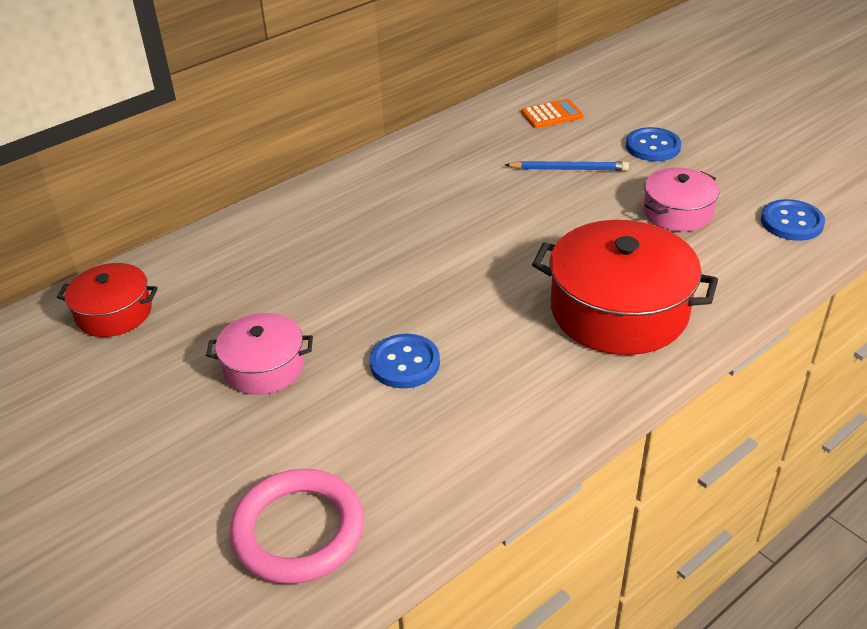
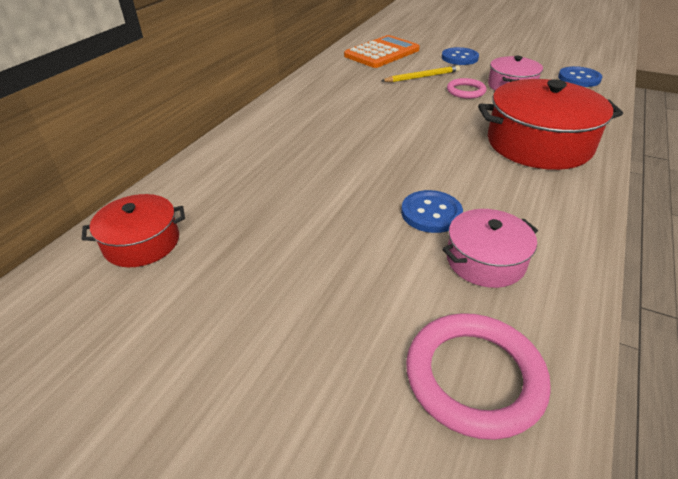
camera: 25 degrees left, 0 degrees up
pink pot [206,313,313,395] -> pink pot moved to [442,209,538,288]
blue pencil [505,161,629,171] -> yellow pencil [381,65,460,82]
orange calculator [521,99,583,128] -> orange calculator [344,35,420,68], size x1.81
none -> pink ring [447,78,487,99]

